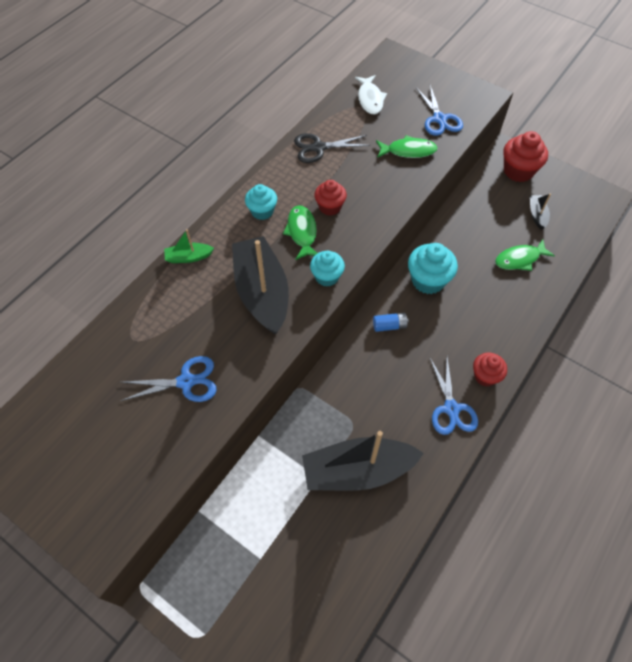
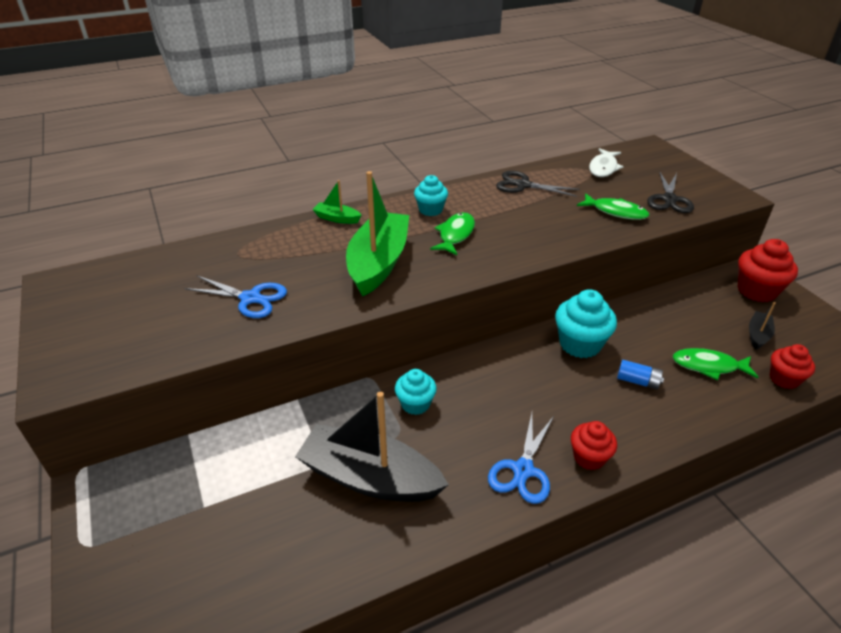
camera: 30 degrees right, 20 degrees down
black boat [232,236,289,335] -> green boat [346,171,409,296]
turquoise cupcake [310,251,345,287] -> turquoise cupcake moved to [395,369,437,415]
red cupcake [314,180,347,216] -> red cupcake moved to [770,344,815,389]
blue battery [373,313,409,332] -> blue battery moved to [617,360,664,389]
blue scissors [416,85,463,136] -> black scissors [647,172,694,213]

